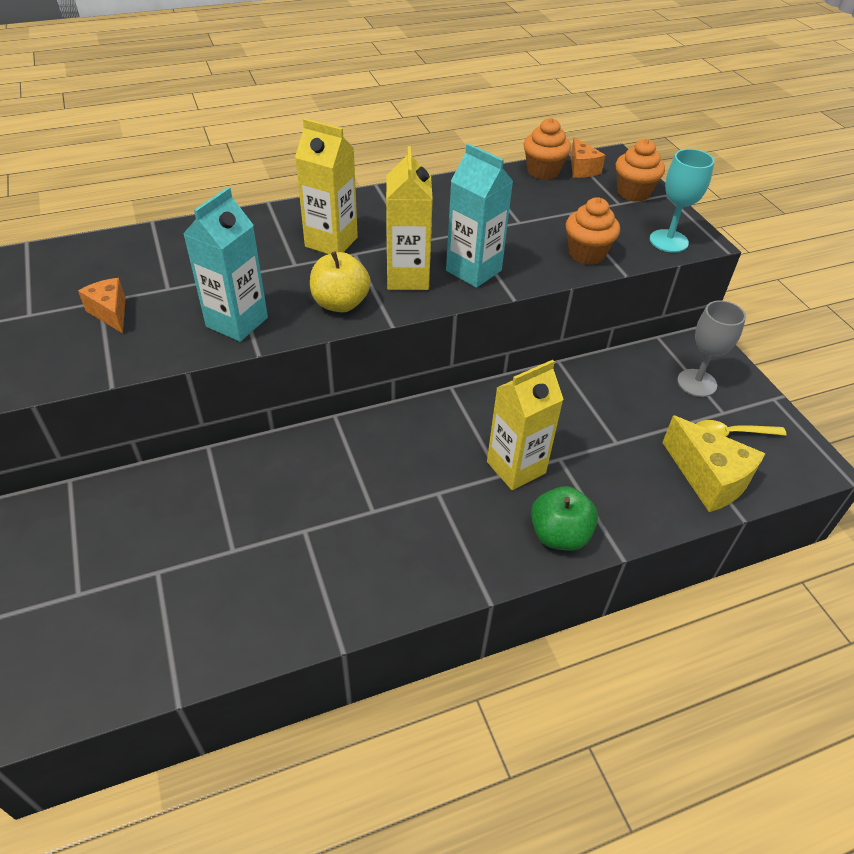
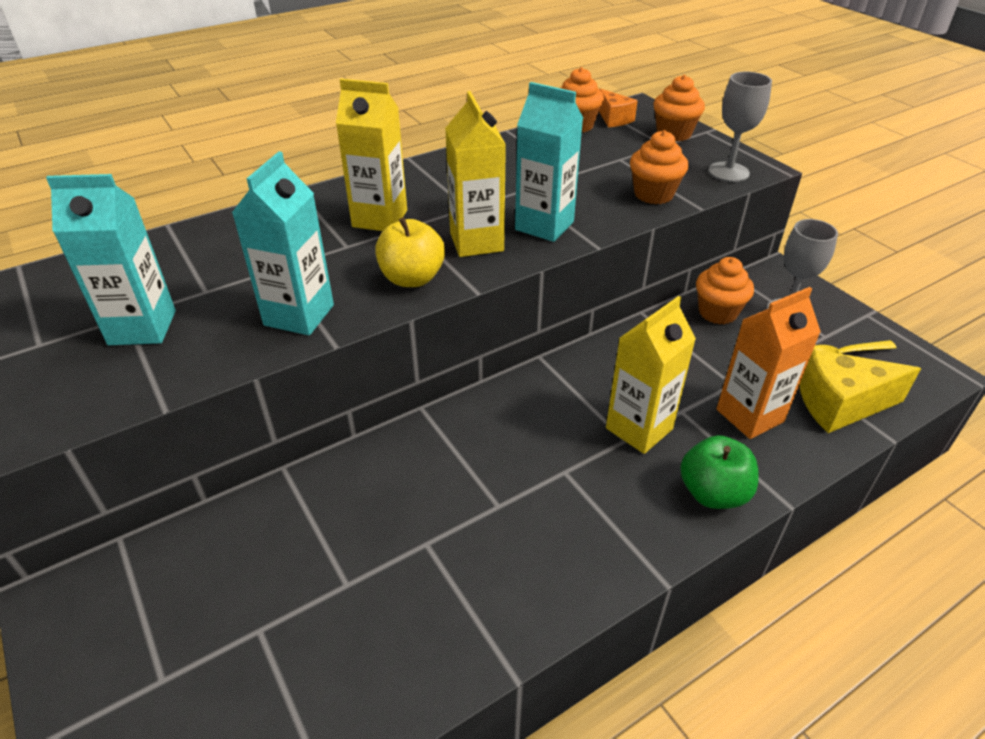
camera: 10 degrees left, 5 degrees down
orange cheese [78,278,126,334] -> turquoise carton [46,174,176,345]
turquoise goblet [650,149,714,253] -> grey goblet [708,71,772,182]
yellow cheese [662,415,766,512] -> yellow cheese turned 135 degrees clockwise [799,349,921,433]
none -> orange cupcake [696,257,754,324]
none -> orange carton [717,287,821,439]

